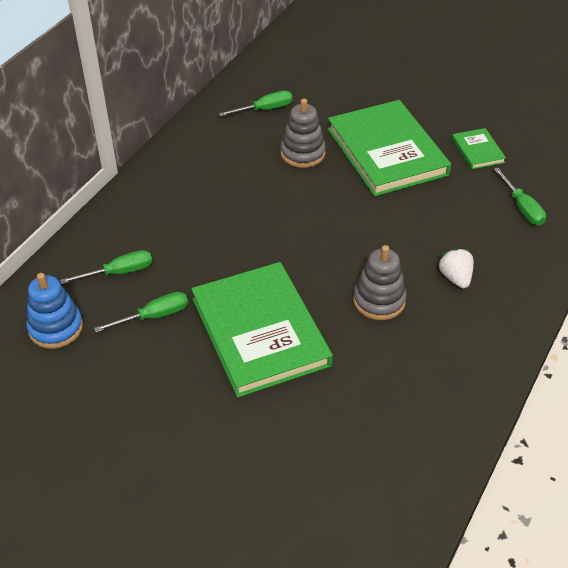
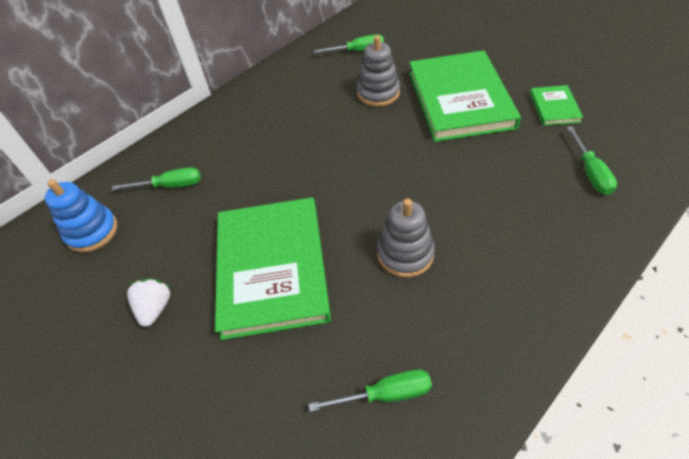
camera: 20 degrees right, 5 degrees up
green screwdriver [94,292,188,333] -> green screwdriver moved to [309,369,432,412]
white strawberry [438,248,474,289] -> white strawberry moved to [127,279,171,327]

